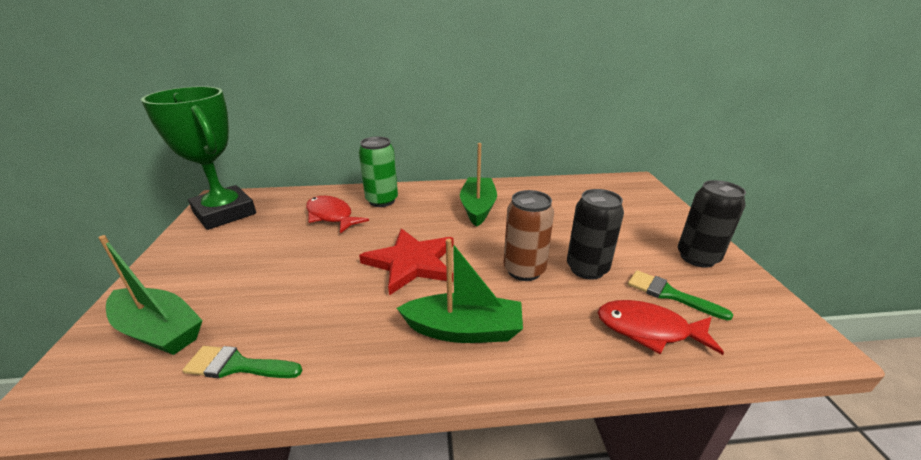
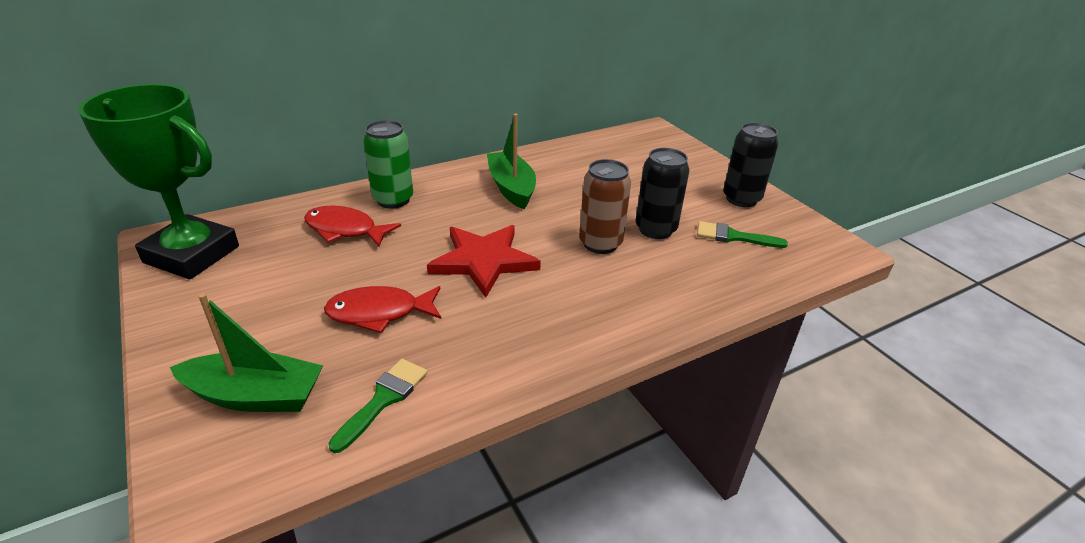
camera: 25 degrees left, 5 degrees up
green brush [183,346,302,378] -> green brush turned 135 degrees clockwise [328,359,428,453]
green boat [397,239,523,343] -> none
red fish [597,300,724,355] -> red fish moved to [324,286,441,333]

